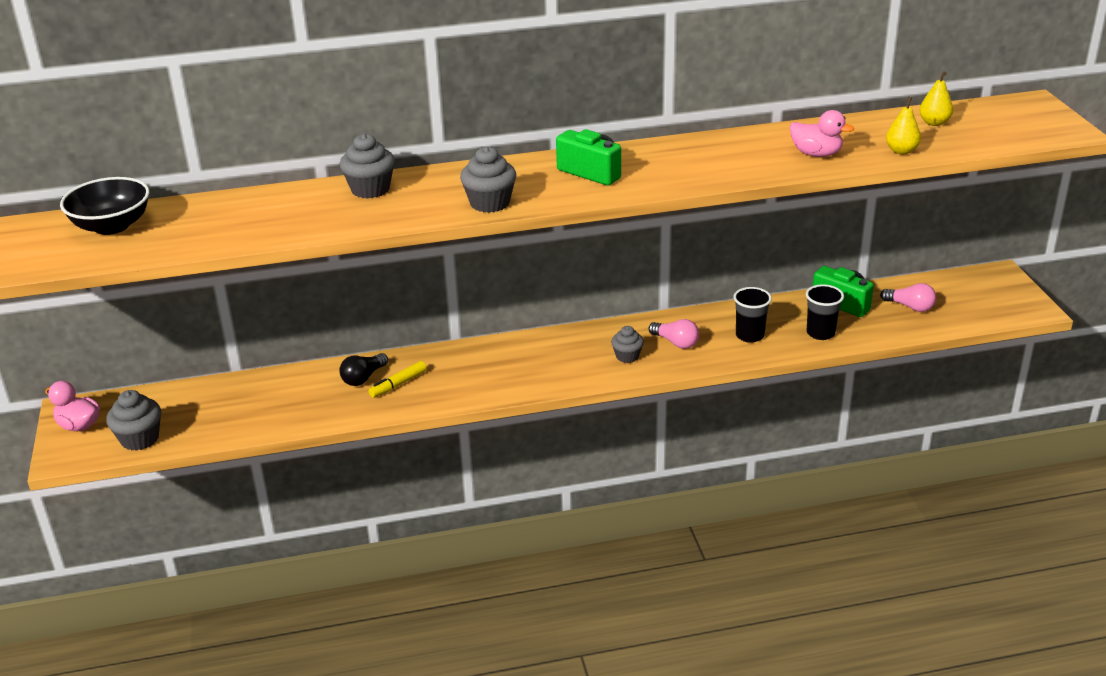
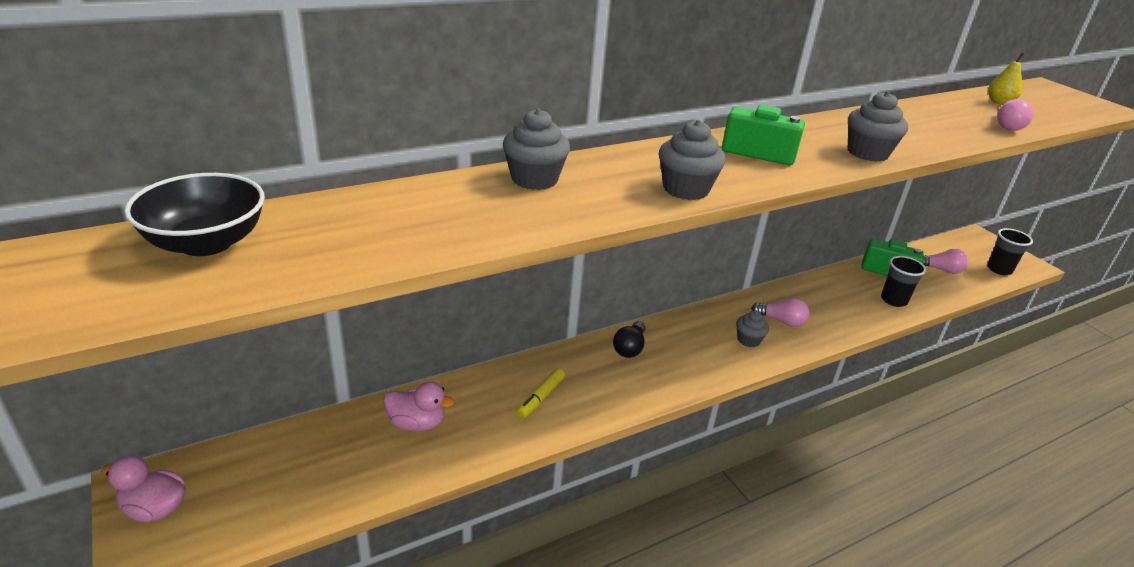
camera: 20 degrees left, 0 degrees up
grey cupcake [106,390,161,451] -> grey cupcake moved to [848,91,908,162]
black light bulb [339,353,388,386] -> black light bulb moved to [613,321,646,358]
black cup [734,287,772,343] -> black cup moved to [987,228,1033,275]
pink duck [790,110,854,157] -> pink duck moved to [383,381,454,432]
yellow pear [886,97,921,154] -> pink light bulb [997,99,1034,131]

